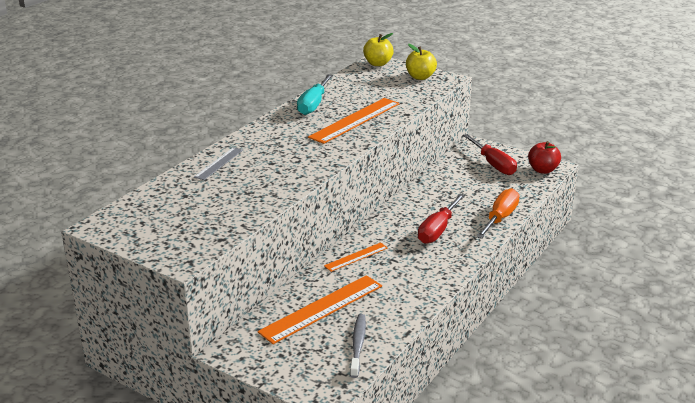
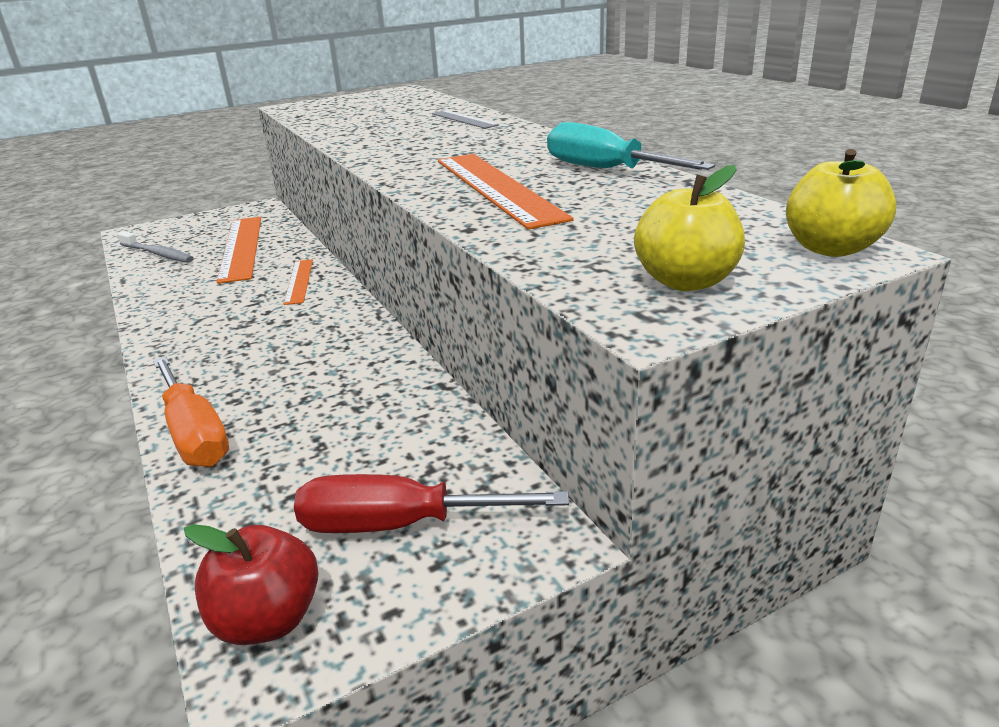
camera: 120 degrees right, 0 degrees up
red screwdriver [418,194,465,244] -> none

